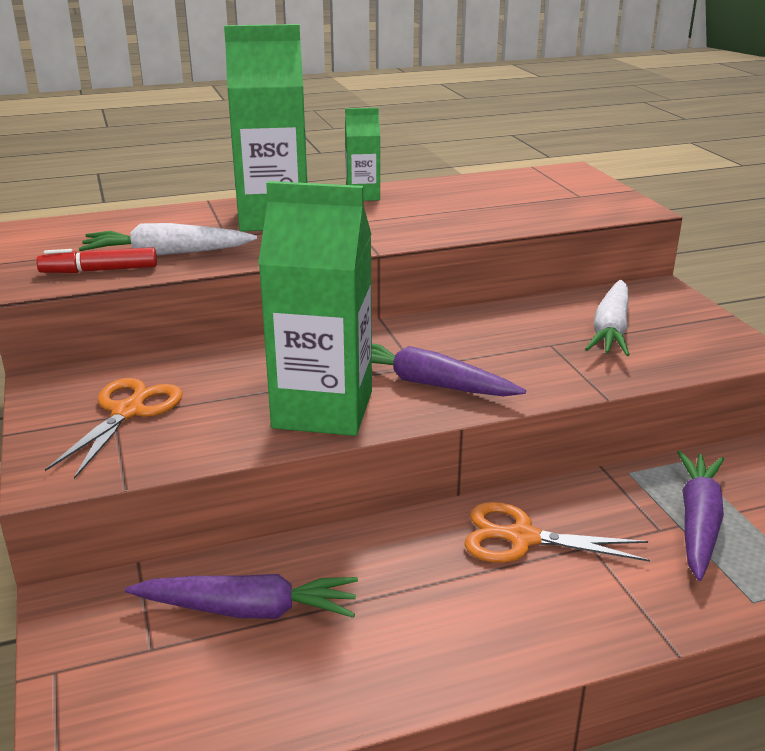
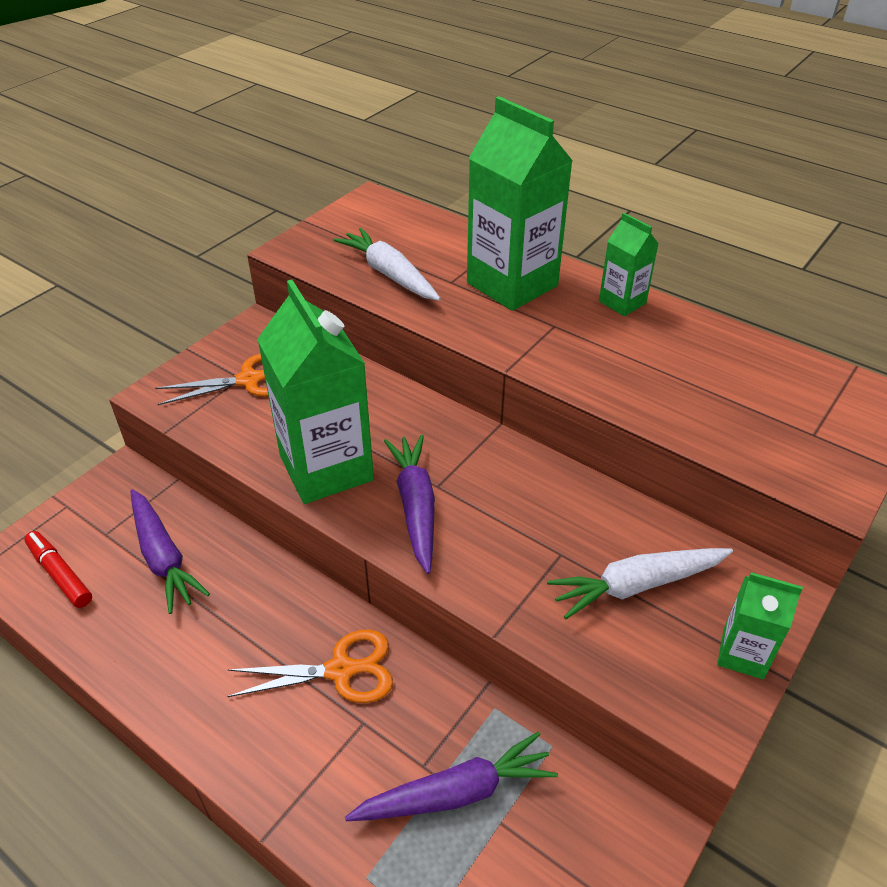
camera: 55 degrees right, 15 degrees up
red marker [36,247,157,273] -> red marker moved to [24,531,92,608]
orange scissors [464,502,650,563] -> orange scissors turned 105 degrees clockwise [227,629,393,703]
none -> green carton [717,572,803,679]

